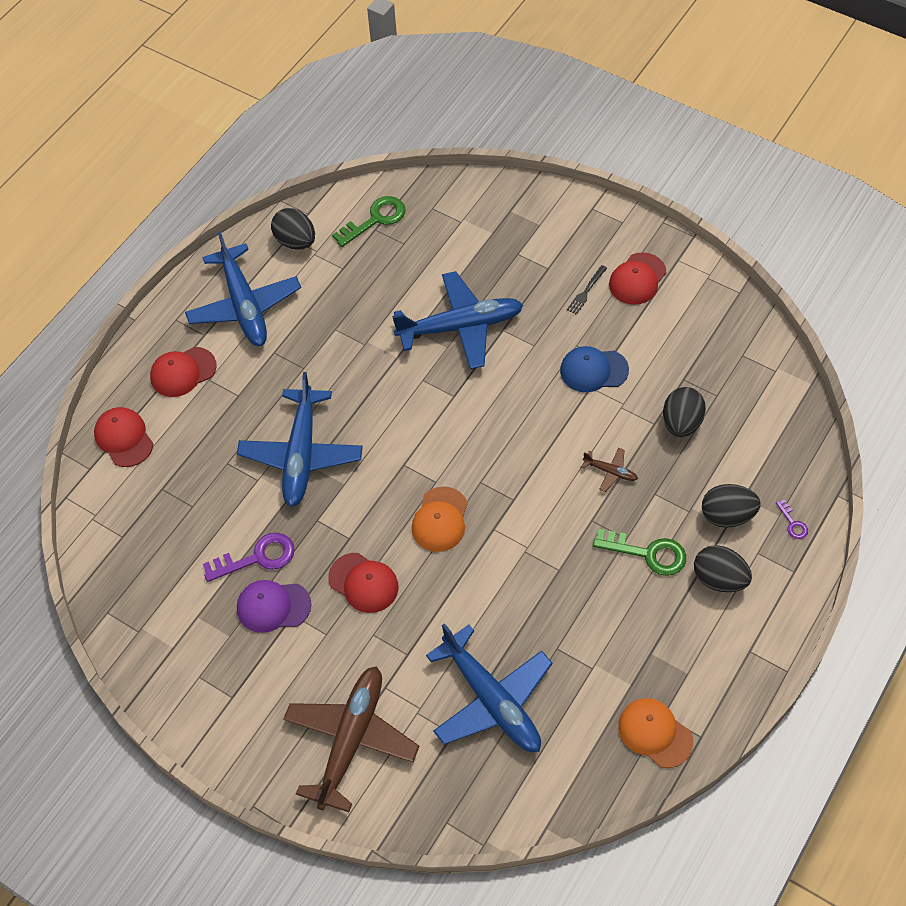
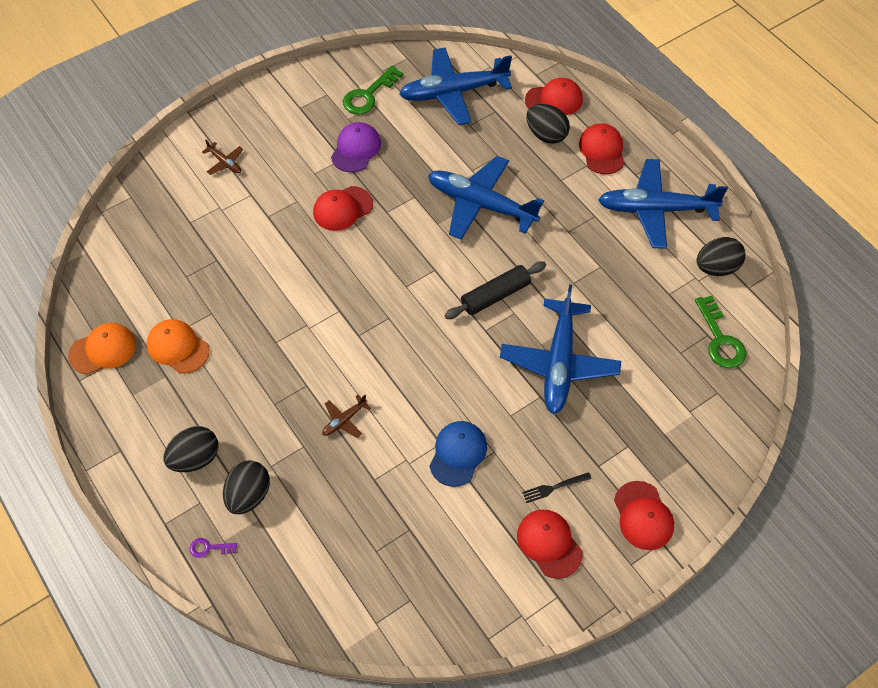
camera: 110 degrees right, 0 degrees up
purple key [203,533,295,582] -> none
brown plane [283,666,419,812] -> brown plane [202,140,243,175], size x0.42
orange cap [412,487,468,552] -> orange cap moved to [147,319,209,374]
blue plane [426,623,552,752] -> blue plane moved to [399,48,512,125]
black fork [567,265,607,315] -> black fork turned 75 degrees counterclockwise [522,472,592,503]
green key [593,529,686,576] -> green key moved to [343,66,403,115]
black egg [663,387,706,437] -> black egg moved to [526,104,570,144]
none -> black rolling pin [444,261,546,319]
none -> red cap [614,481,674,550]

